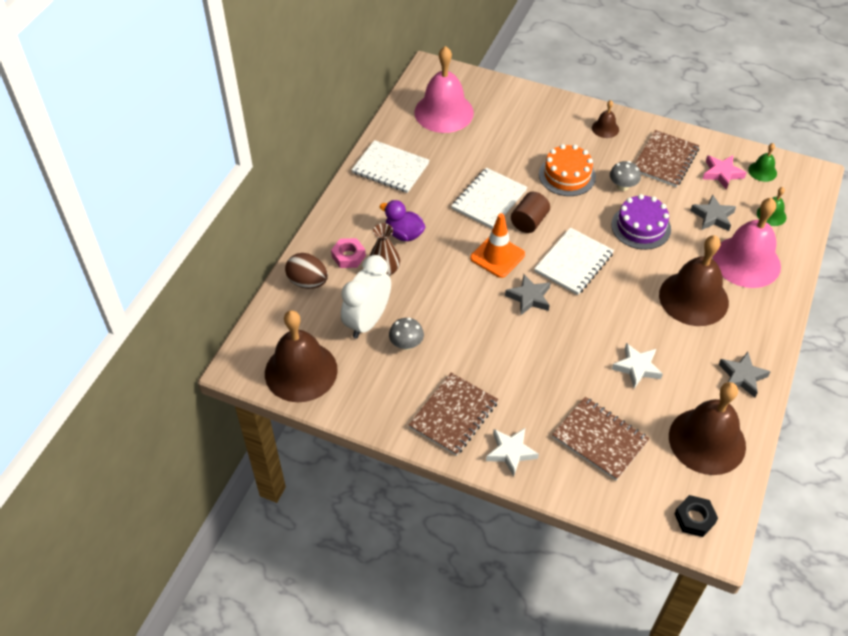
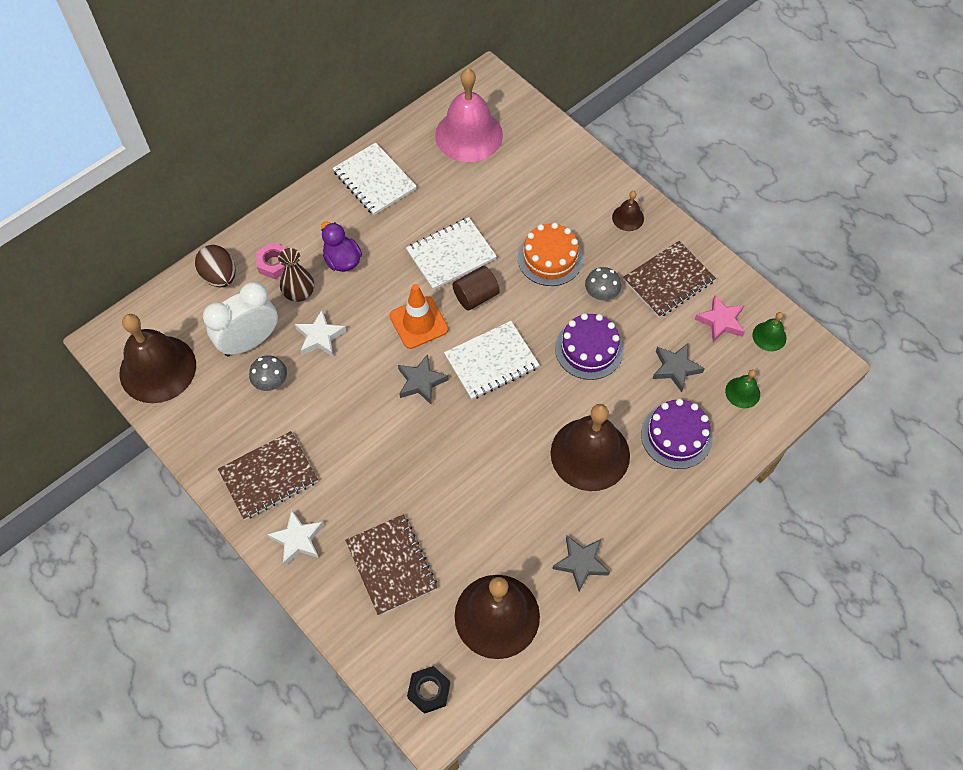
camera: 25 degrees right, 10 degrees up
white star [612,343,663,388] -> white star moved to [295,310,346,356]
pink bell [713,198,781,288] -> purple cake [641,399,713,469]

